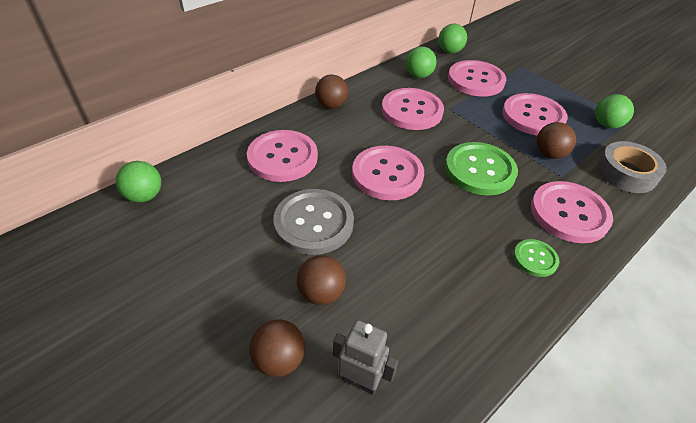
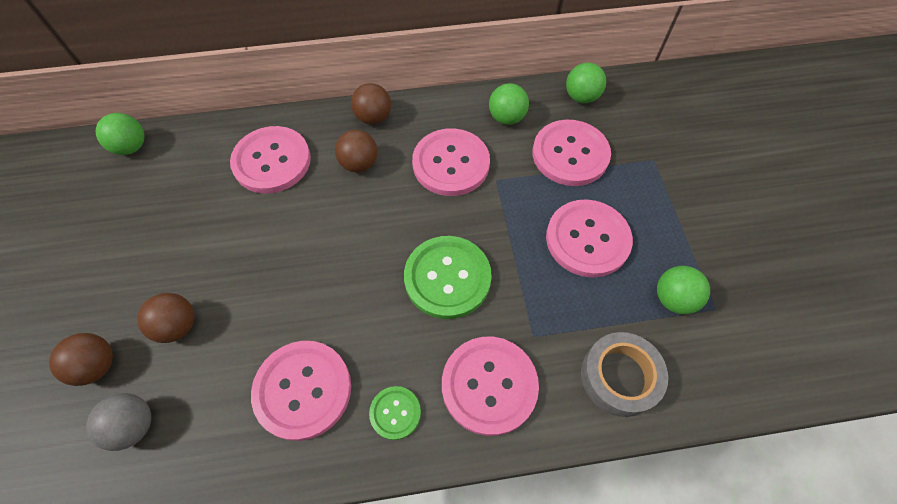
camera: 35 degrees right, 15 degrees up
grey button [274,189,354,255] -> none
grey robot [333,320,398,395] -> grey ball [86,393,151,451]
pink button [352,146,424,200] -> pink button moved to [251,341,351,441]
brown ball [536,122,576,159] -> brown ball moved to [335,130,378,173]

